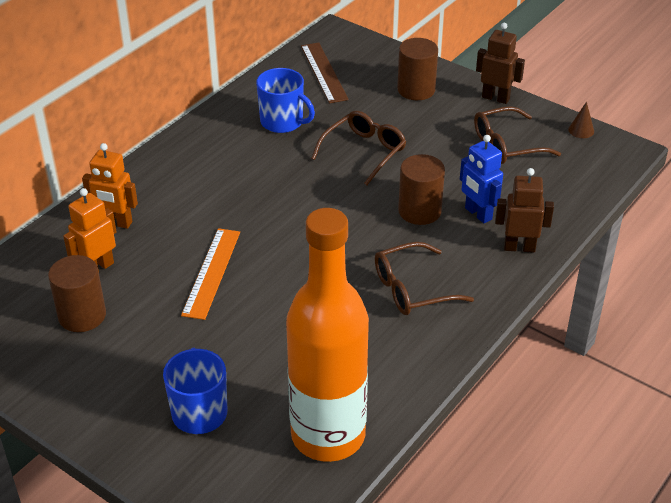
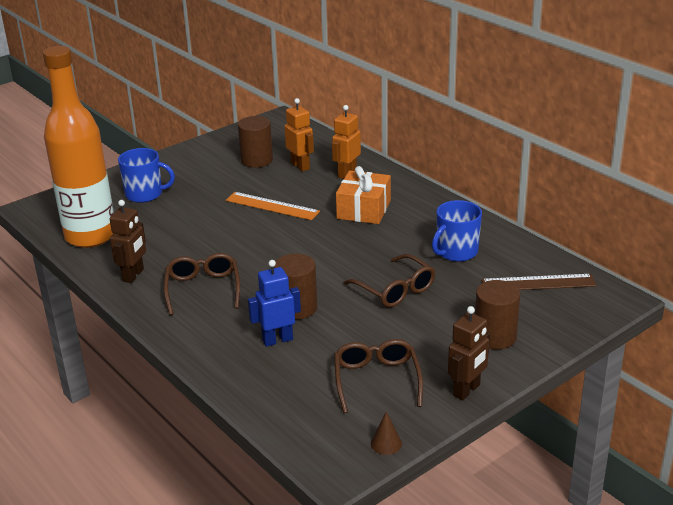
camera: 105 degrees right, 10 degrees down
brown robot [495,168,554,253] -> brown robot moved to [110,200,146,283]
none -> orange gift [336,166,391,224]

